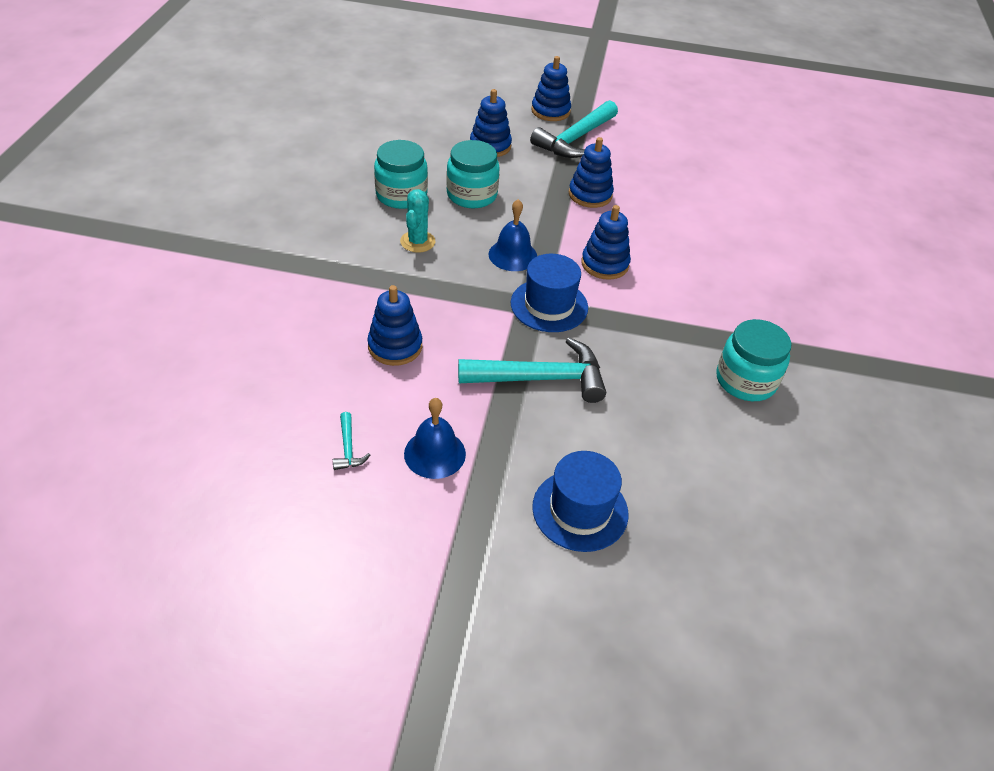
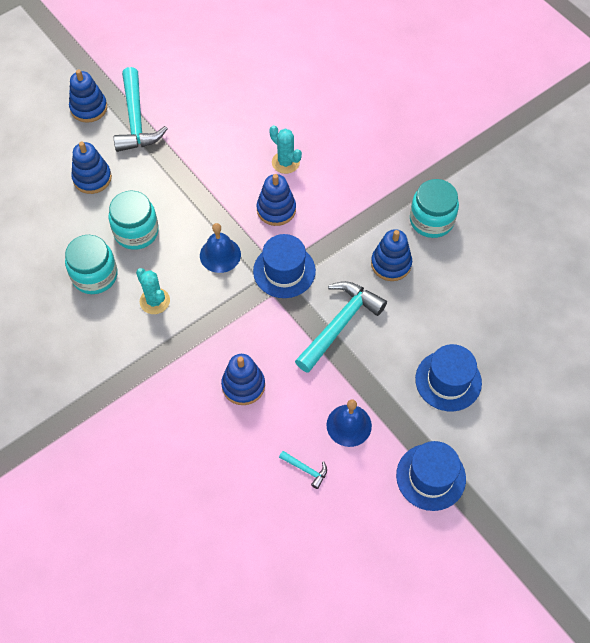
camera: 45 degrees left, 15 degrees up
blue stacking toy [569,137,614,208] -> blue stacking toy moved to [371,229,412,281]
none -> turquoise cactus [269,125,302,174]
none -> blue hat [396,441,466,511]

